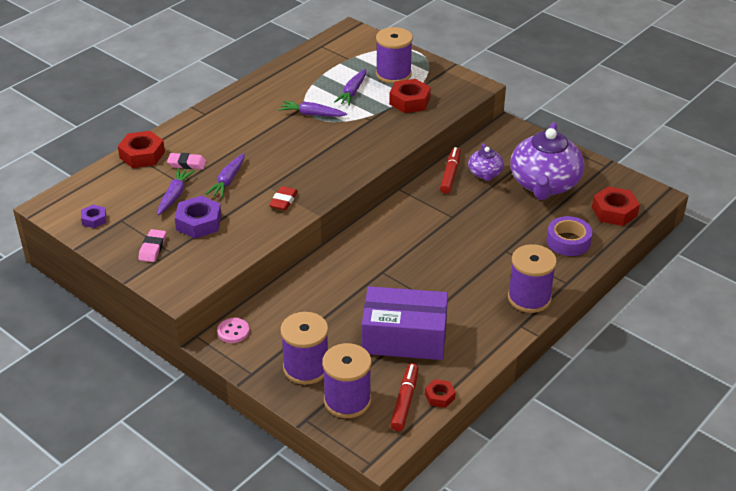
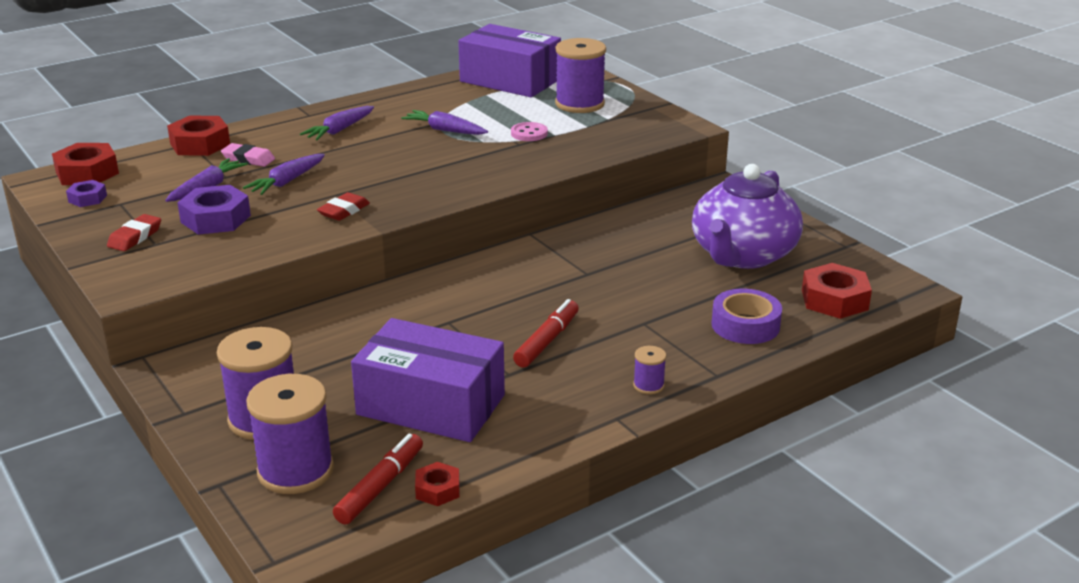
camera: 15 degrees right, 10 degrees down
pink eraser [138,229,166,262] -> red eraser [107,214,161,251]
pink button [217,318,249,343] -> pink button moved to [511,122,548,141]
purple carrot [334,69,366,106] -> purple carrot moved to [300,106,374,140]
red nut [389,79,431,113] -> red nut moved to [52,143,119,185]
red marker [440,147,461,194] -> red marker moved to [513,299,579,367]
purple teapot [468,143,504,181] -> none
purple spool [508,244,557,313] -> purple spool [633,346,666,394], size x0.45
none -> purple box [458,24,561,97]

